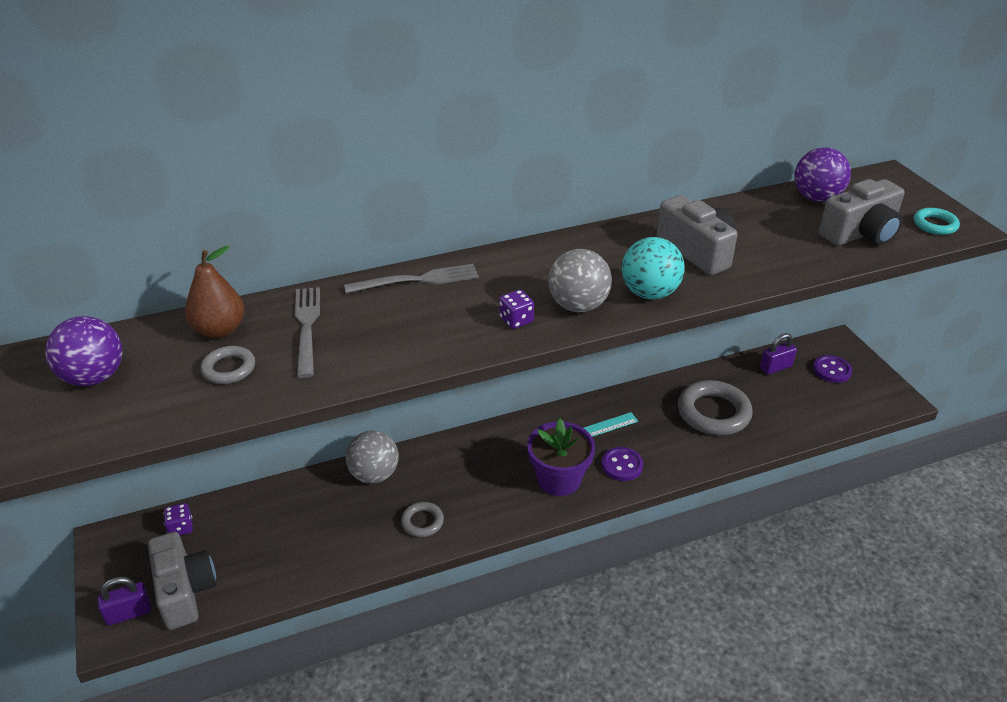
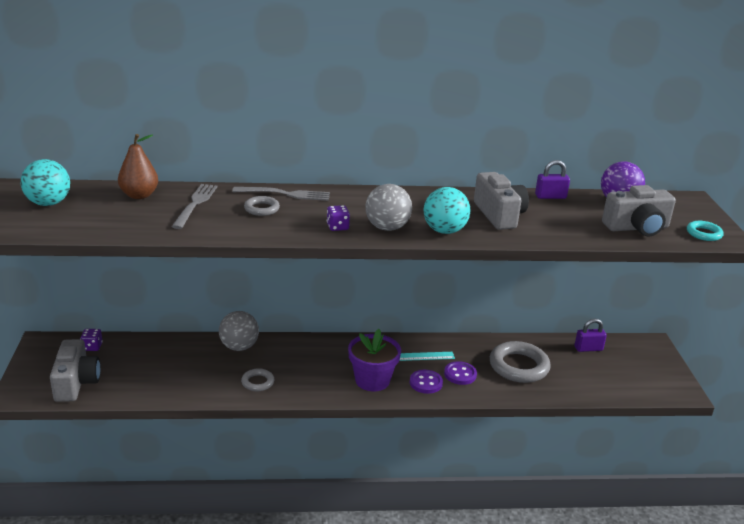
camera: 15 degrees right, 10 degrees down
purple ball [45,316,122,386] -> turquoise ball [21,159,70,206]
purple padlock [97,577,151,626] -> purple padlock moved to [535,160,570,199]
grey ring [201,346,255,384] -> grey ring moved to [244,196,280,216]
purple button [813,355,852,383] -> purple button moved to [444,361,477,385]

